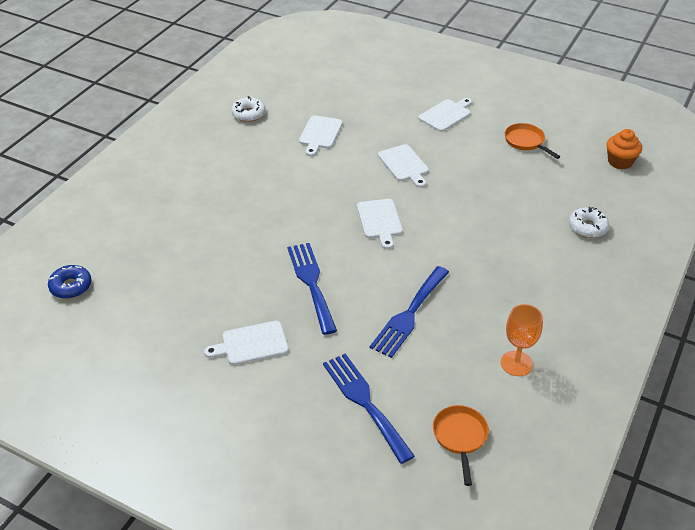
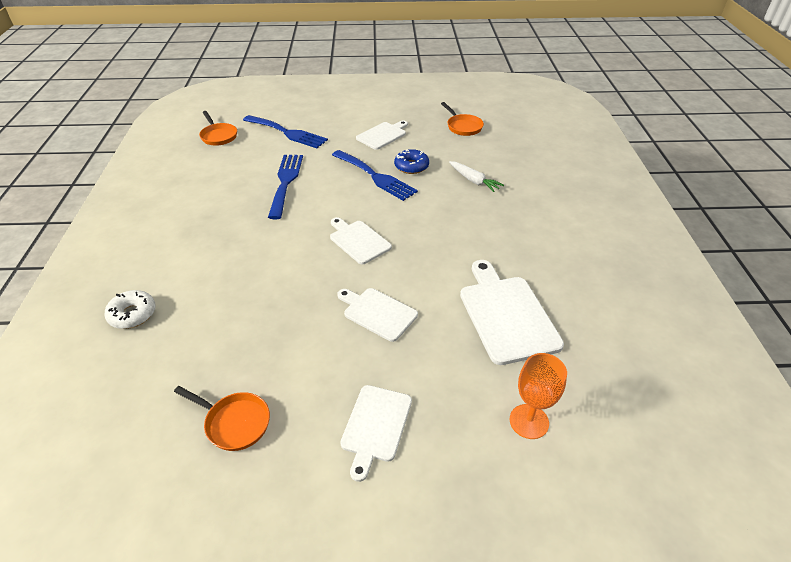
camera: 150 degrees right, 0 degrees up
blue donut [48,265,92,299] -> blue donut moved to [394,149,429,174]
white donut [231,96,266,122] -> none
white cutting board [299,115,343,156] -> white cutting board [460,260,564,365], size x1.59
orange goblet [501,304,543,376] -> orange goblet moved to [510,353,567,439]
orange cupcake [607,129,642,169] -> none
none -> orange pan [441,102,484,136]
none -> white carrot [449,161,504,192]

